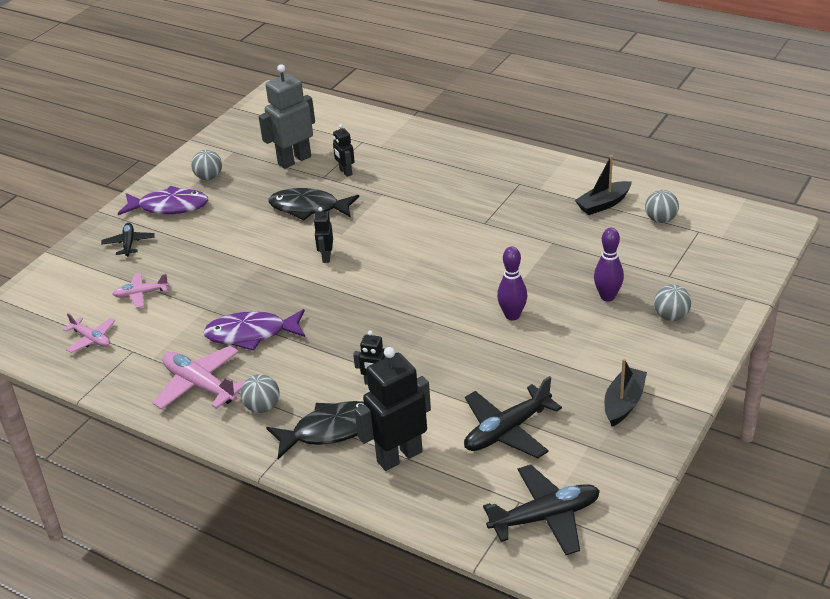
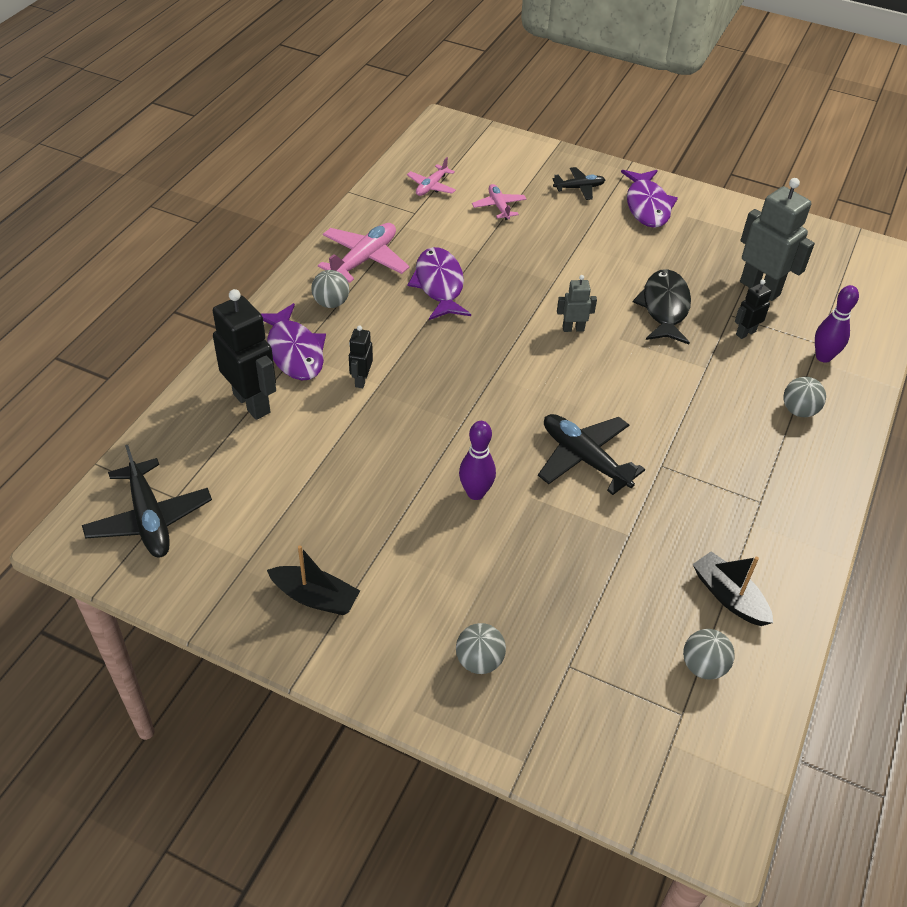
camera: 80 degrees right, 10 degrees up
grey ball [191,150,222,180] -> grey ball moved to [783,377,826,417]
black fish [266,401,364,459] -> purple fish [261,303,326,380]
black robot [314,207,333,263] -> grey robot [557,275,597,332]
black plane [464,376,562,458] -> black plane moved to [538,414,645,495]
purple bowling pin [594,228,624,301] -> purple bowling pin moved to [815,285,859,363]

